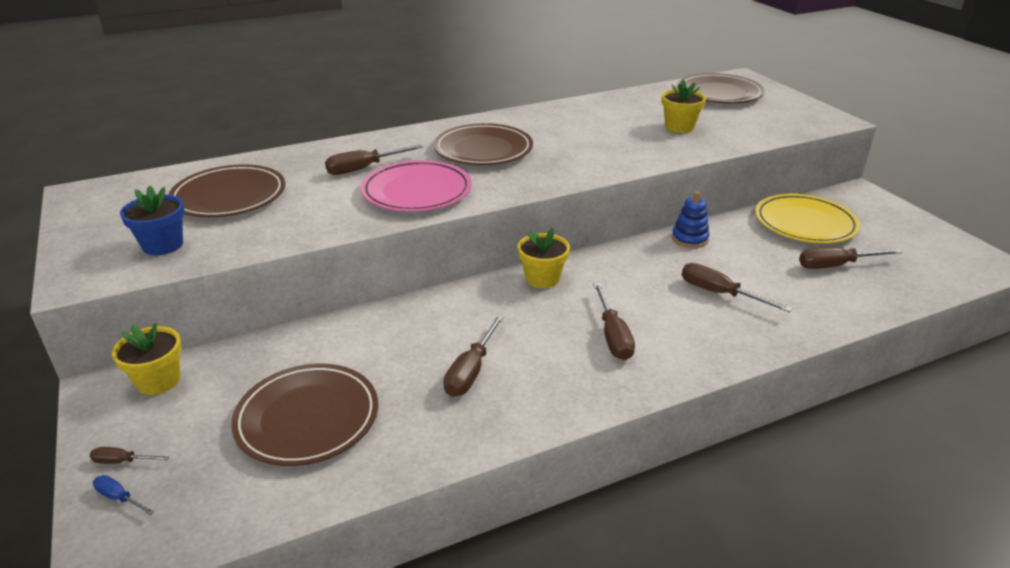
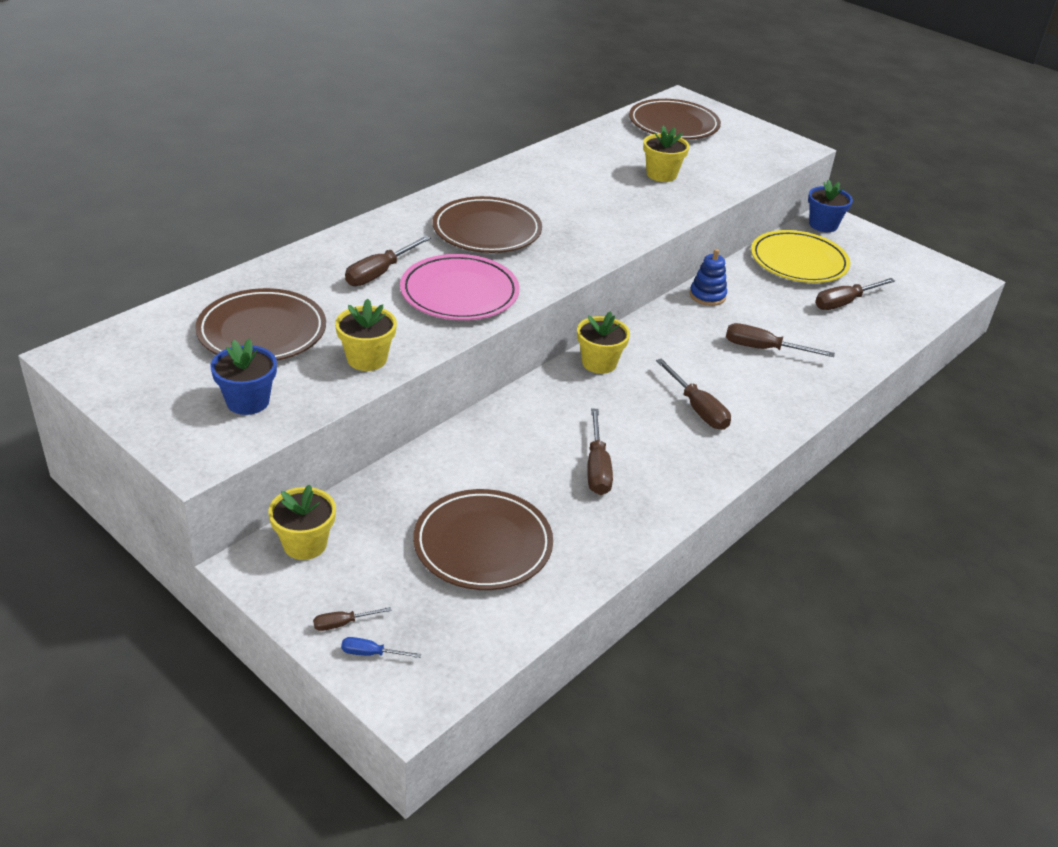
camera: 25 degrees left, 5 degrees up
none -> yellow flower pot [335,299,397,371]
none -> blue flower pot [808,180,853,232]

